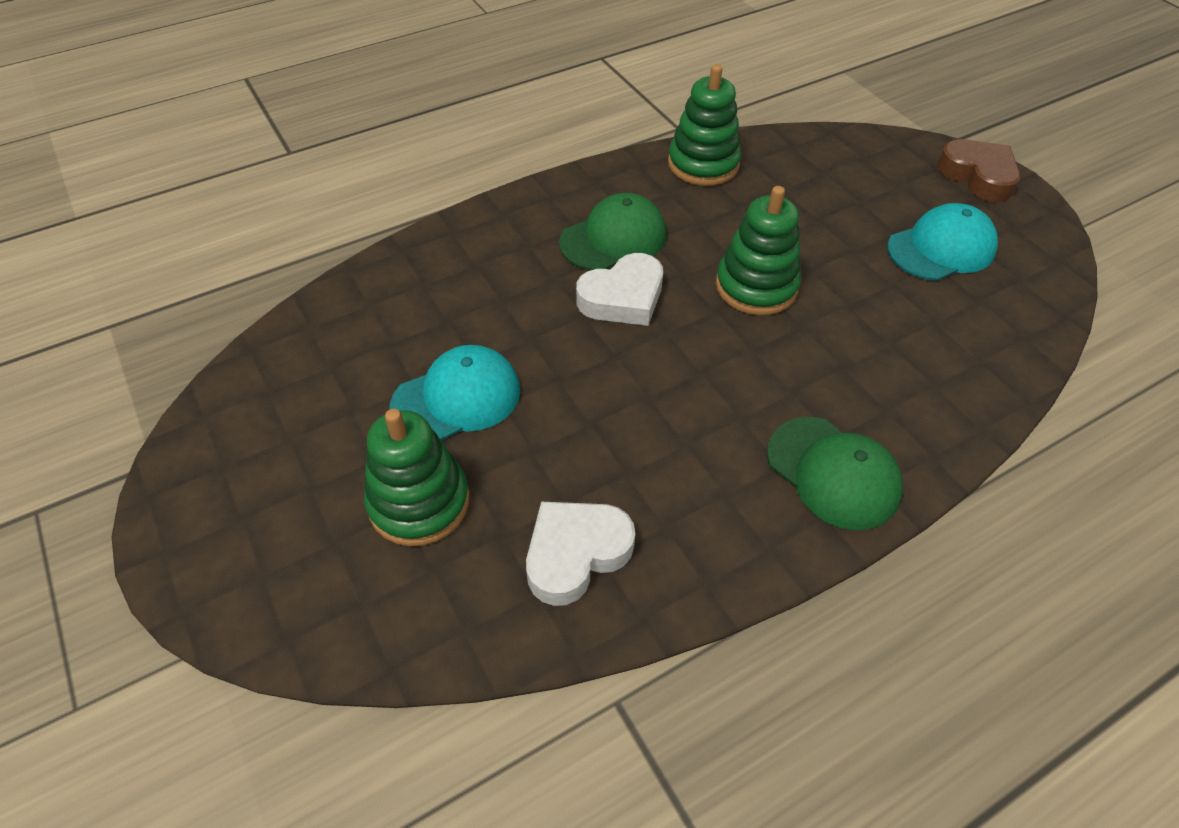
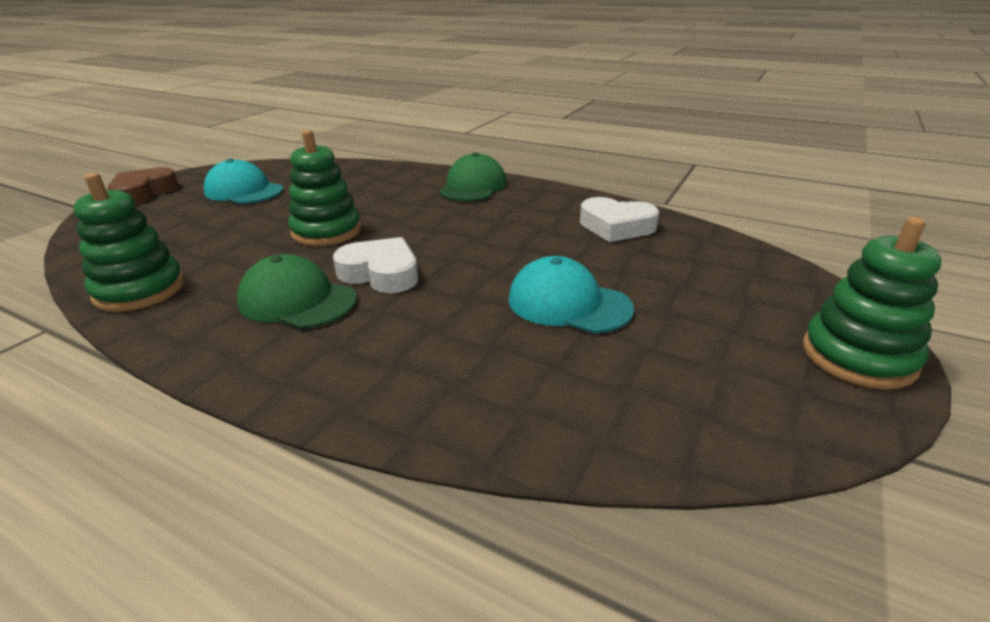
camera: 120 degrees left, 20 degrees down
green stacking toy [364,409,469,546] -> green stacking toy moved to [803,217,941,389]

